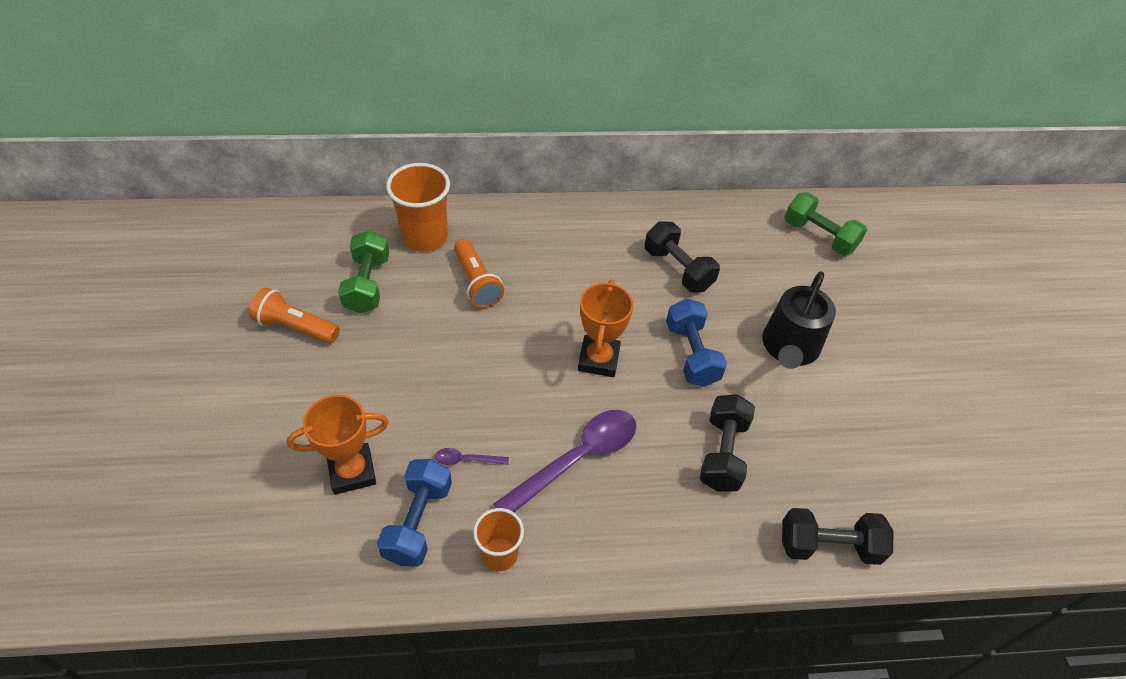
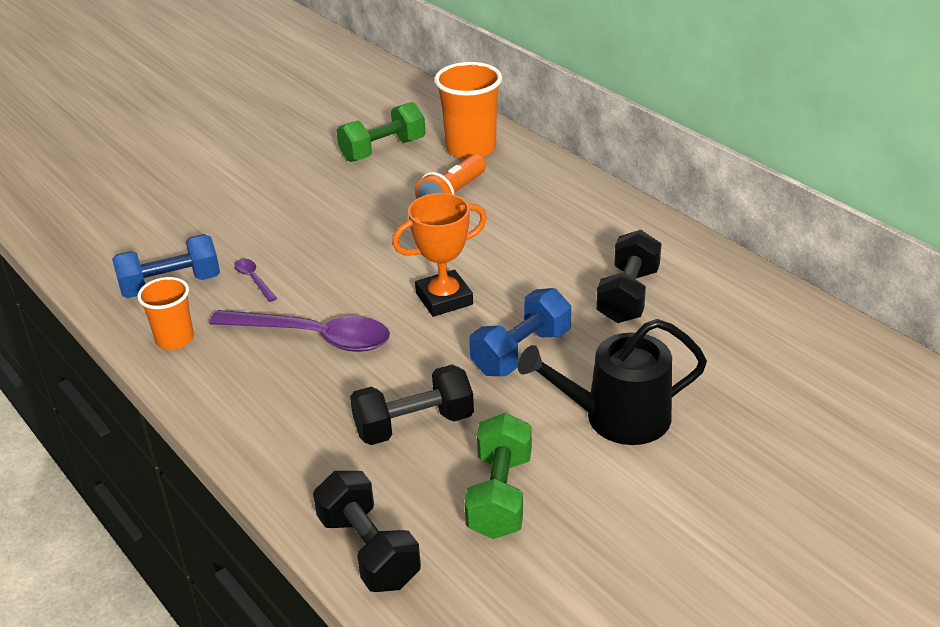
camera: 60 degrees right, 15 degrees down
orange flashlight [249,287,340,343] -> none
orange trophy [287,395,389,495] -> none
green dumbbell [784,192,867,256] -> green dumbbell moved to [464,413,532,539]

